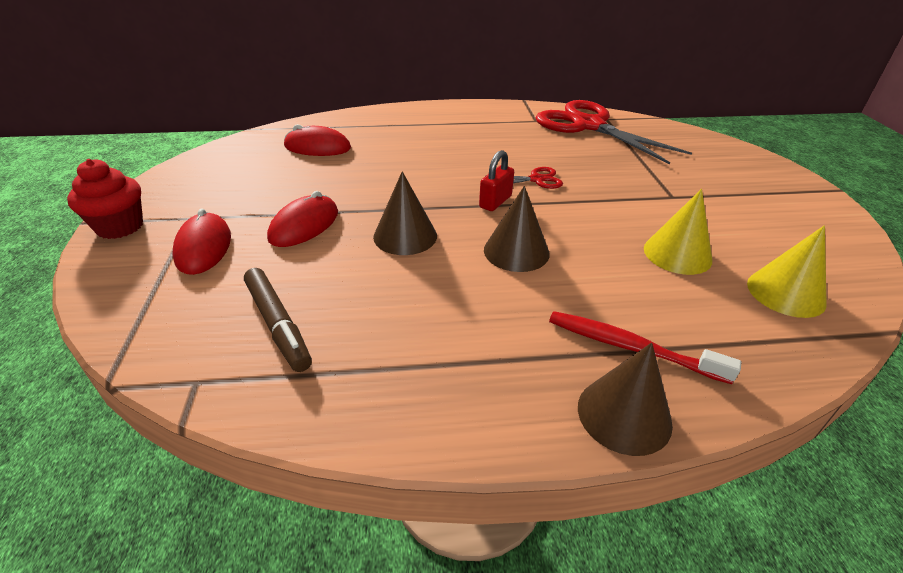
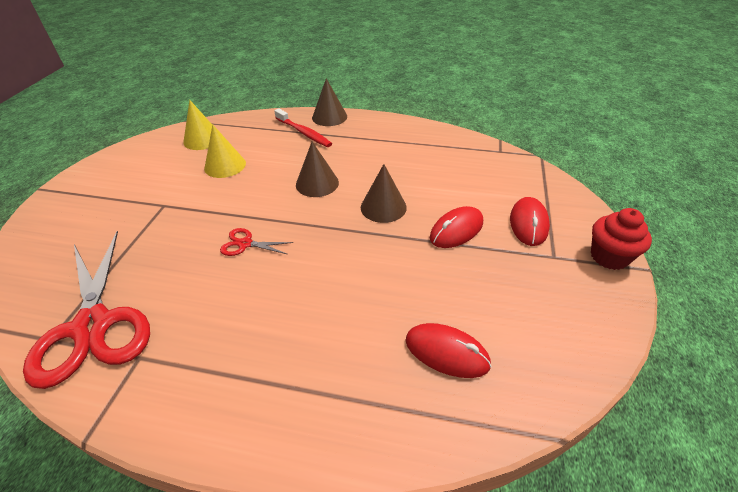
camera: 160 degrees left, 5 degrees up
brown marker [244,268,312,372] -> none
red padlock [479,150,514,211] -> none

